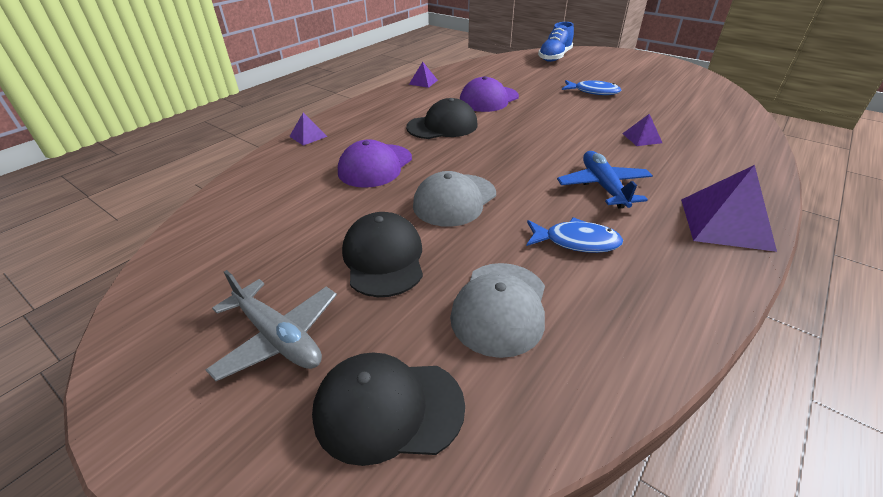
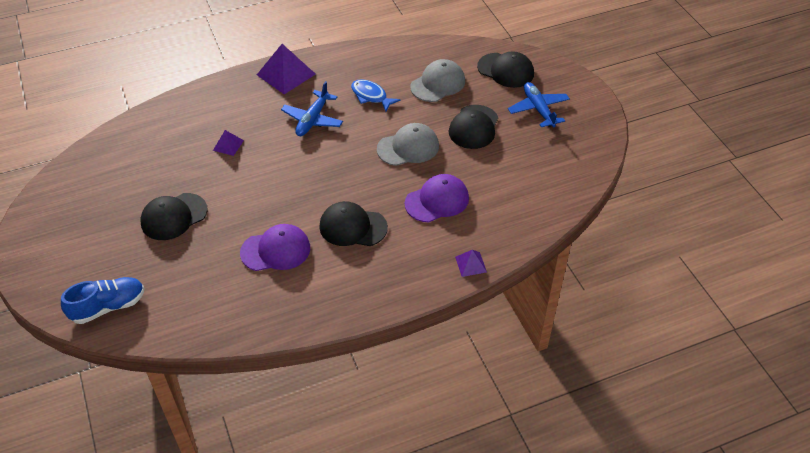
camera: 150 degrees left, 10 degrees up
grey plane [205,270,337,381] -> blue plane [508,82,570,127]
purple pyramid [409,62,438,88] -> none
blue fish [562,80,621,95] -> black cap [140,193,208,240]

